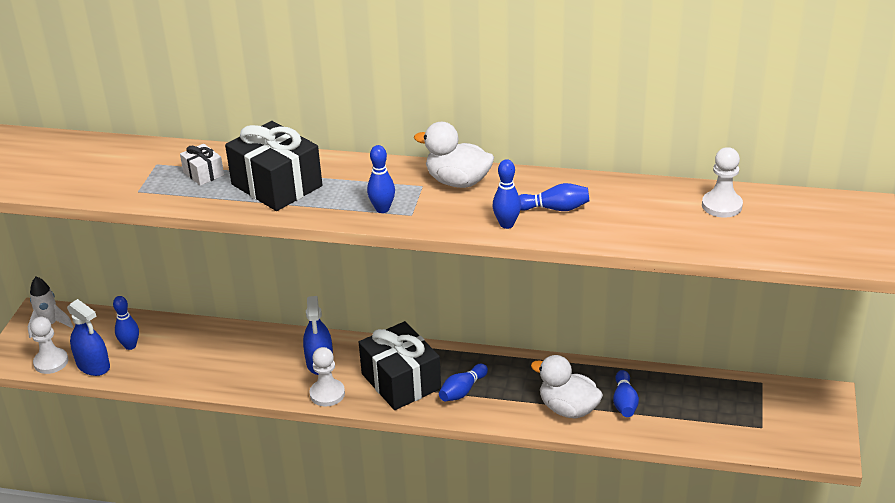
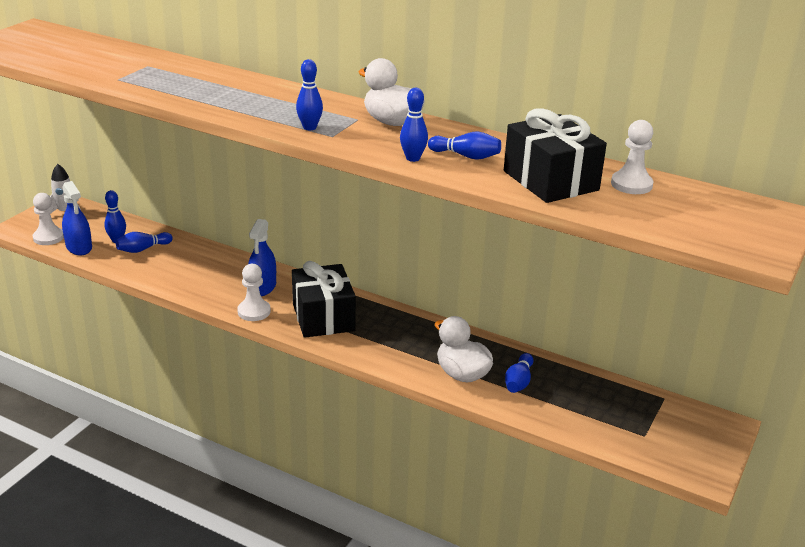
camera: 15 degrees right, 5 degrees down
white gift [180,144,224,186] -> none
black gift [225,121,322,211] -> black gift moved to [504,108,607,203]
blue bowling pin [439,364,488,401] -> blue bowling pin moved to [116,232,173,253]

